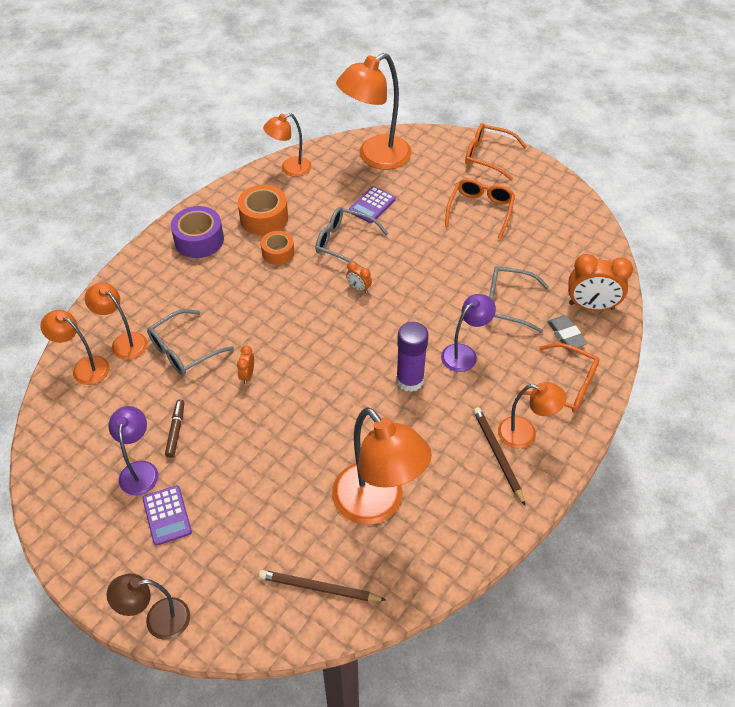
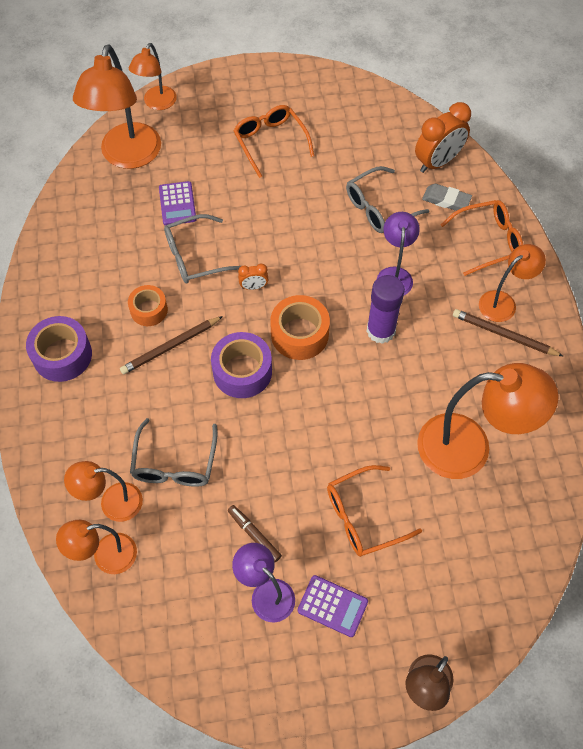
camera: 45 degrees left, 10 degrees up
orange clock [237,345,254,384] -> none
orange tape [238,185,288,235] -> orange tape moved to [270,295,330,360]
brown pencil [259,570,386,601] -> brown pencil moved to [120,316,223,374]
orange lamp [263,113,311,177] -> orange lamp moved to [129,43,177,110]
orange glasses [465,123,527,180] -> orange glasses moved to [327,465,422,557]
none -> purple tape [211,332,272,398]

